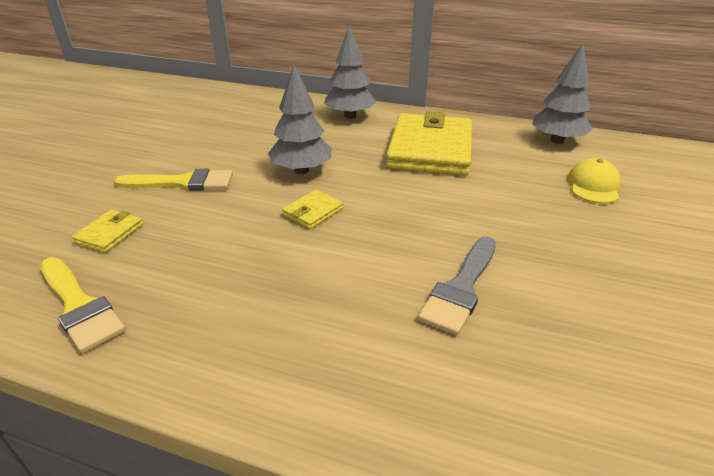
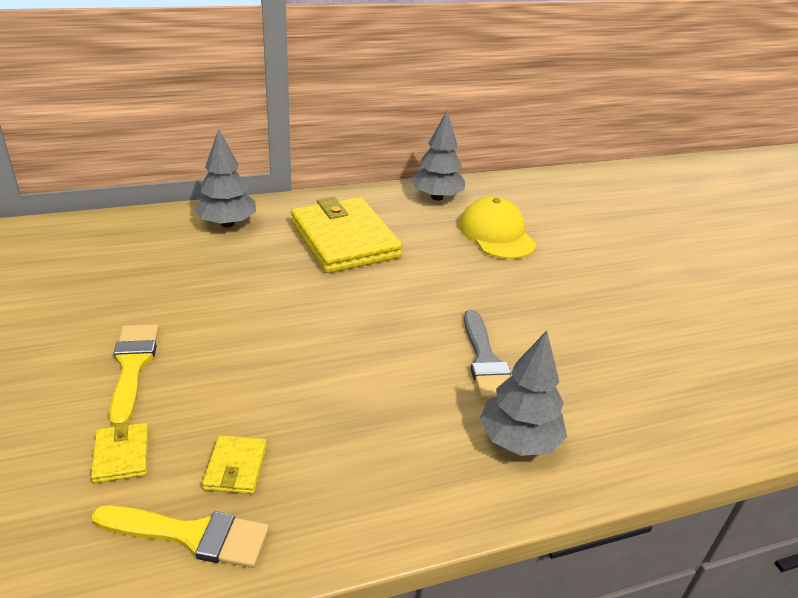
camera: 40 degrees left, 0 degrees up
yellow brush [114,169,233,191] -> yellow brush turned 60 degrees counterclockwise [109,324,159,427]
grey tree [268,65,332,174] -> grey tree moved to [480,330,567,456]
yellow wallet [282,190,343,229] -> yellow wallet moved to [202,435,267,494]
yellow cap [568,158,621,204] -> yellow cap [459,197,536,259], size x1.53

